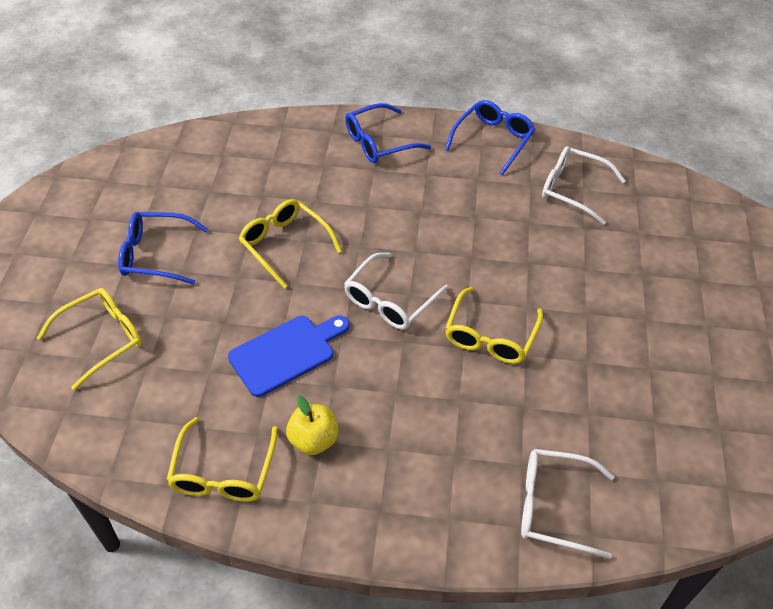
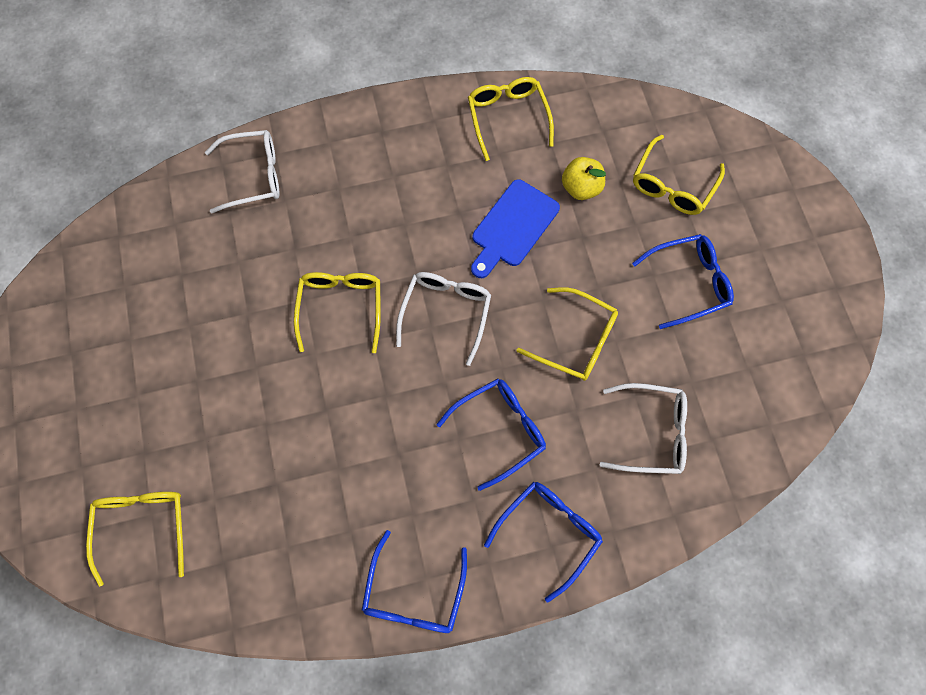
camera: 160 degrees right, 20 degrees up
yellow apple [286,395,339,455] -> yellow apple moved to [562,157,606,200]
white glasses [542,146,626,225] -> white glasses moved to [600,383,687,474]
none -> yellow glasses [86,492,184,587]
none -> blue glasses [437,378,546,491]

